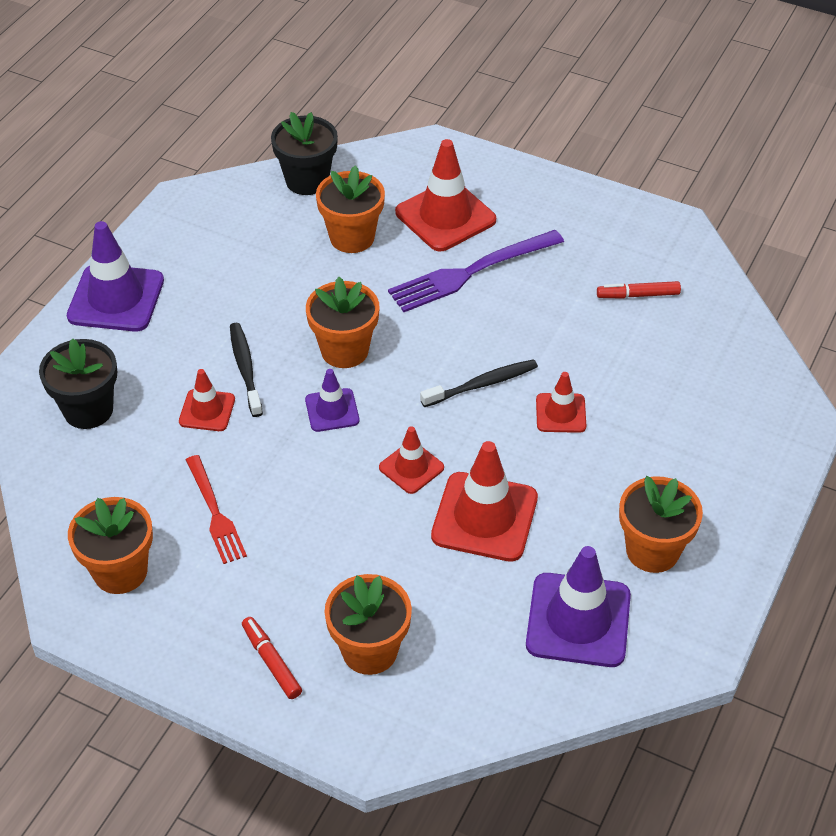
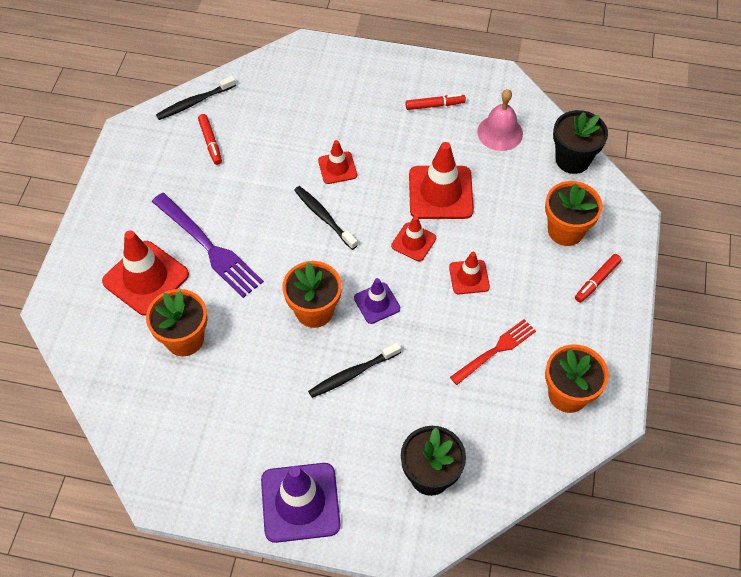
camera: 105 degrees left, 10 degrees up
red traffic cone [179,369,235,431] -> red traffic cone moved to [449,252,490,294]
black flower pot [271,112,338,195] -> black flower pot moved to [553,110,608,174]
purple traffic cone [526,546,631,667] -> pink bell [477,89,523,151]
orange flower pot [619,476,703,573] -> red marker [406,94,466,110]
none -> black toothbrush [156,76,236,120]

